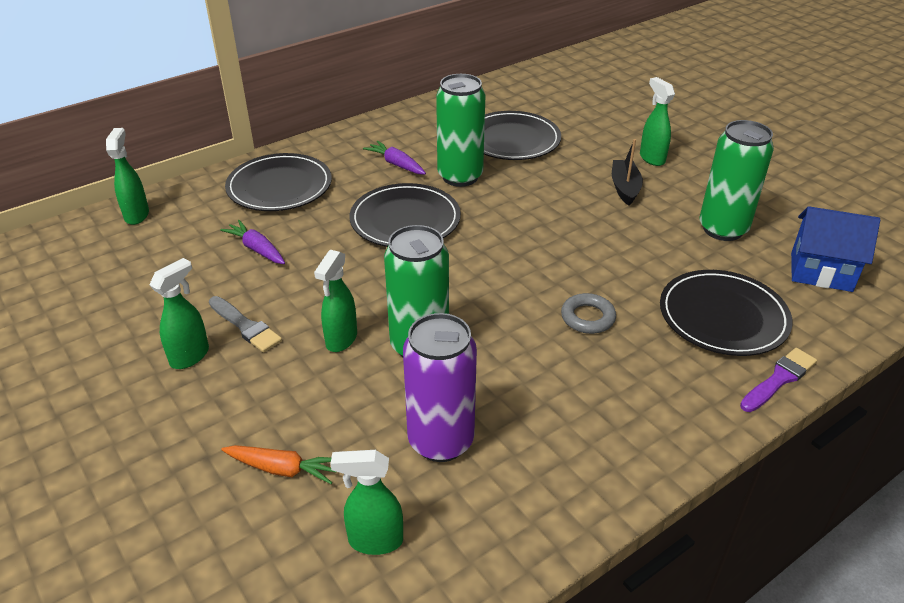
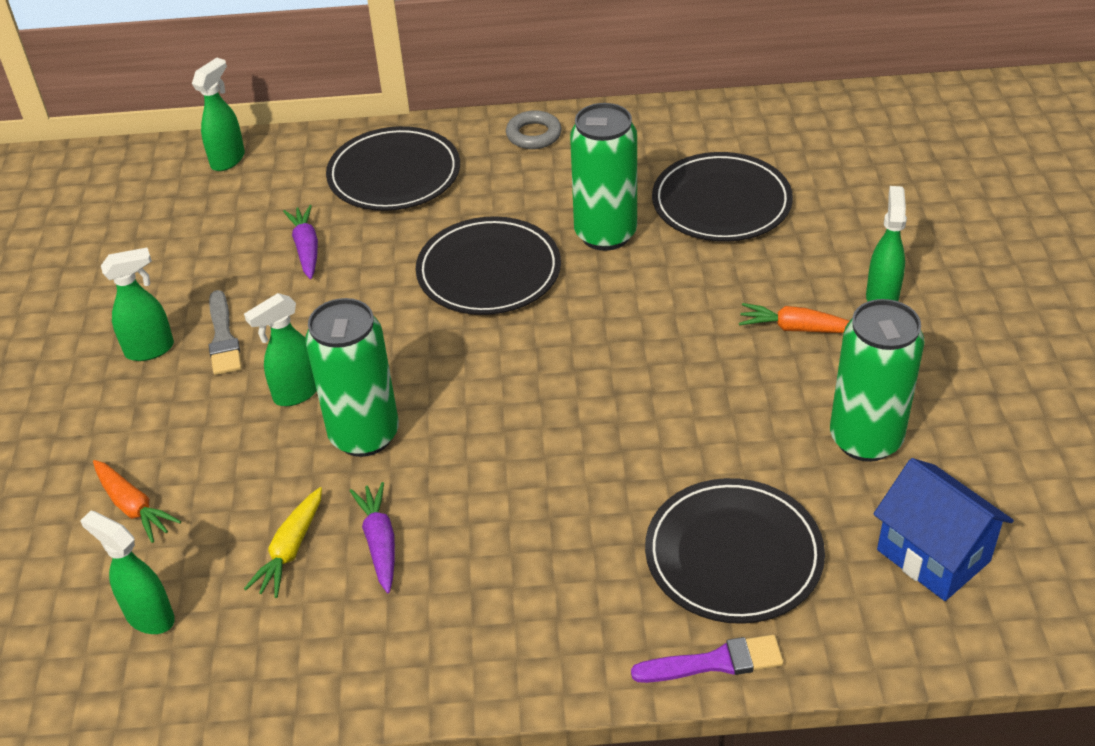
camera: 35 degrees right, 5 degrees up
purple carrot [363,141,426,174] -> purple carrot moved to [350,482,395,593]
purple can [403,313,477,462] -> yellow carrot [244,487,322,598]
grey ring [561,293,616,334] -> grey ring moved to [506,110,562,149]
black boat [612,139,643,206] -> orange carrot [739,303,849,333]

